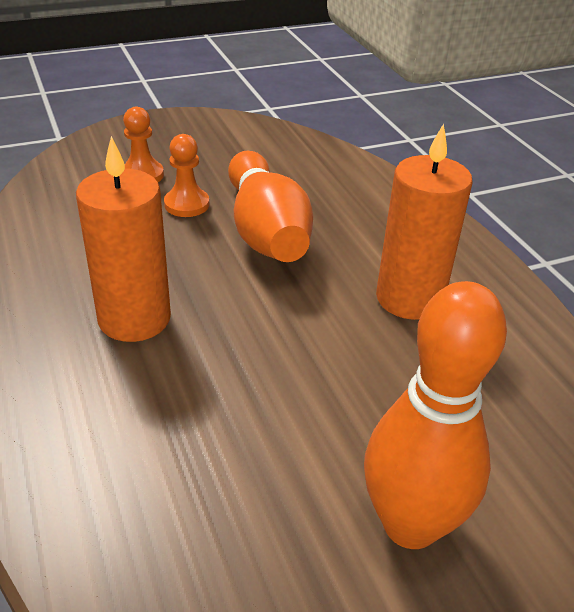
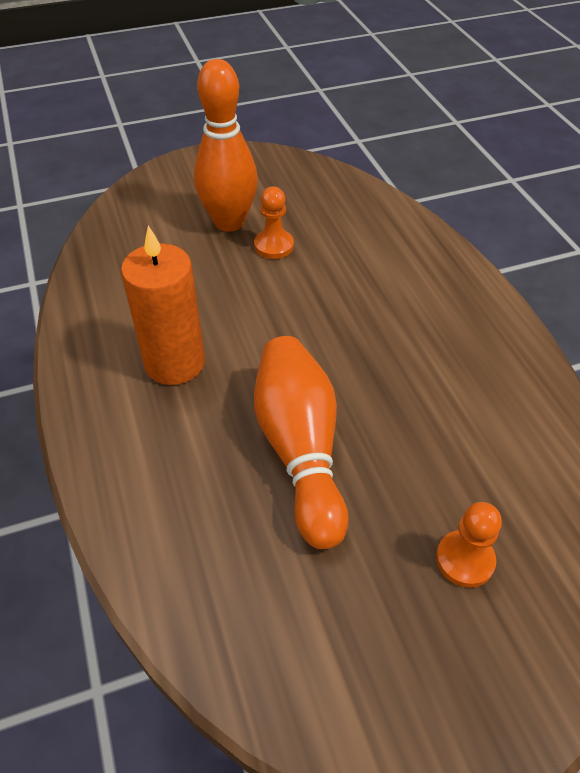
camera: 175 degrees left, 10 degrees up
orange candle [76,136,171,342] -> none
orange pawn [164,134,209,217] -> orange pawn moved to [254,187,294,259]

